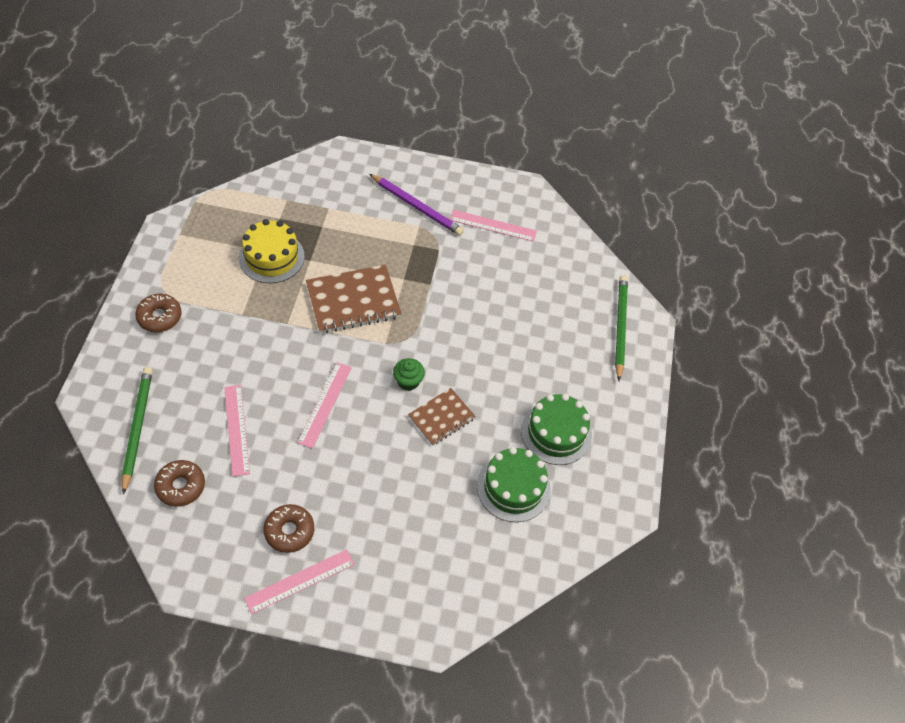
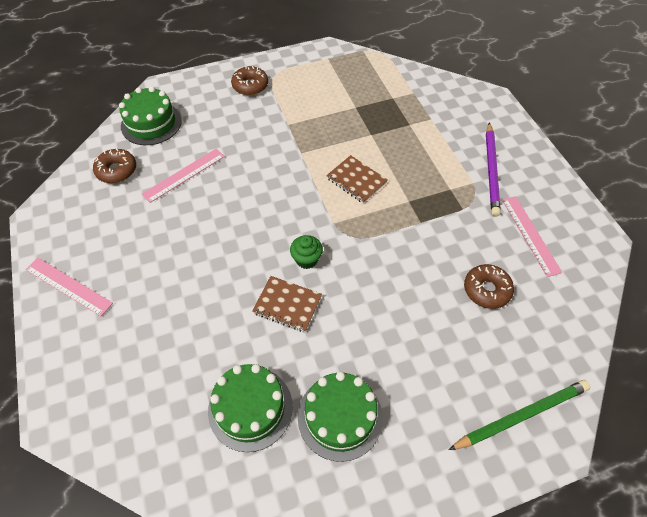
camera: 65 degrees right, 0 degrees up
green pencil [122,367,153,495] -> green cake [119,86,182,145]
yellow cake [239,219,305,283] -> none
brown donut [263,504,314,553] -> brown donut moved to [464,264,514,309]
pink ruler [297,362,352,449] -> none
brown notebook [306,265,402,333] -> brown notebook [326,155,388,203], size x0.61

